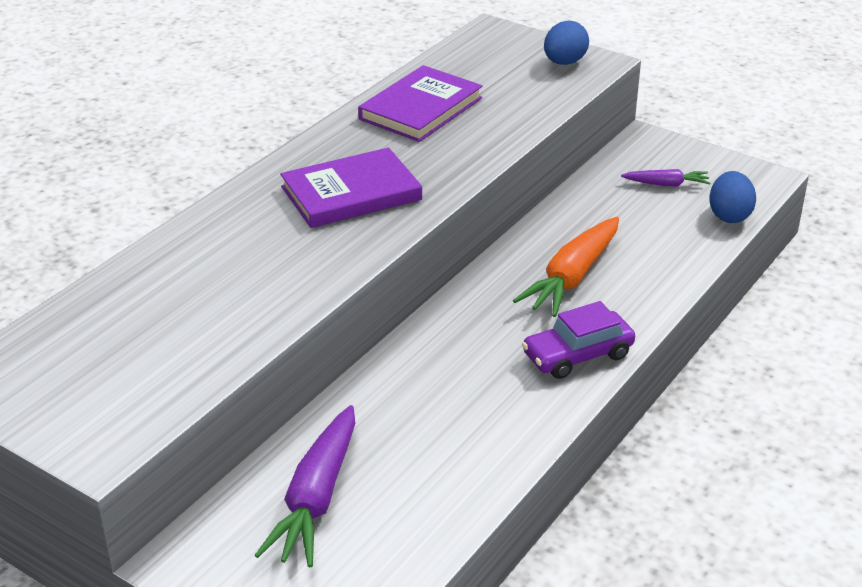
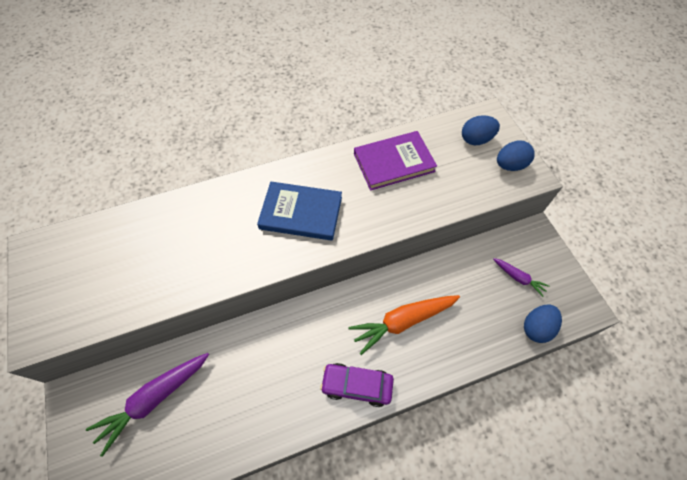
camera: 35 degrees right, 25 degrees up
purple book [280,147,422,228] -> blue book [257,182,342,241]
none -> blue egg [462,115,500,145]

